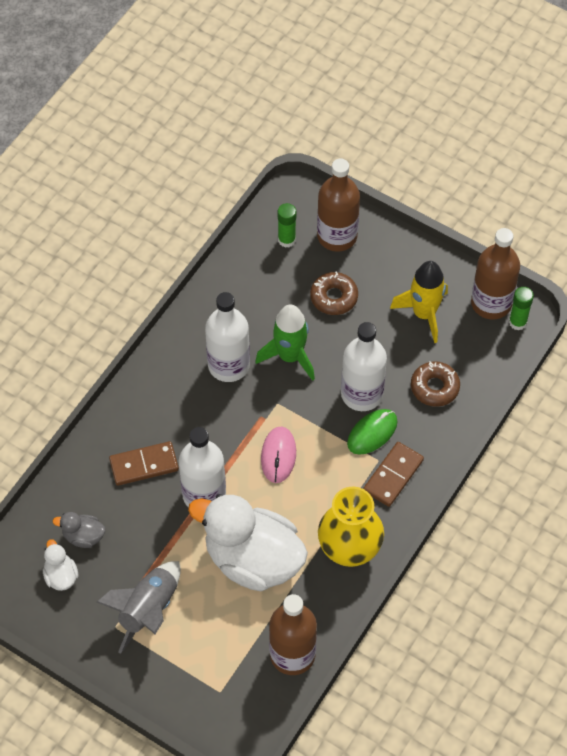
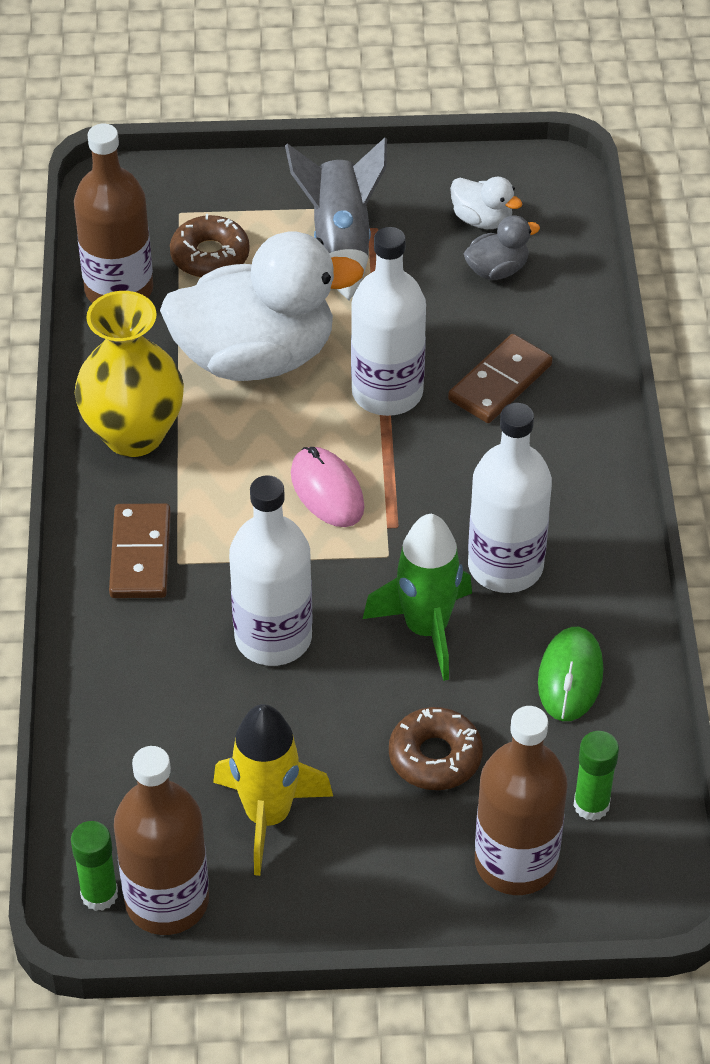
camera: 145 degrees right, 10 degrees down
green mouse [347,409,397,455] -> green mouse moved to [538,627,603,721]
brown donut [411,361,460,407] -> brown donut moved to [170,214,250,277]

